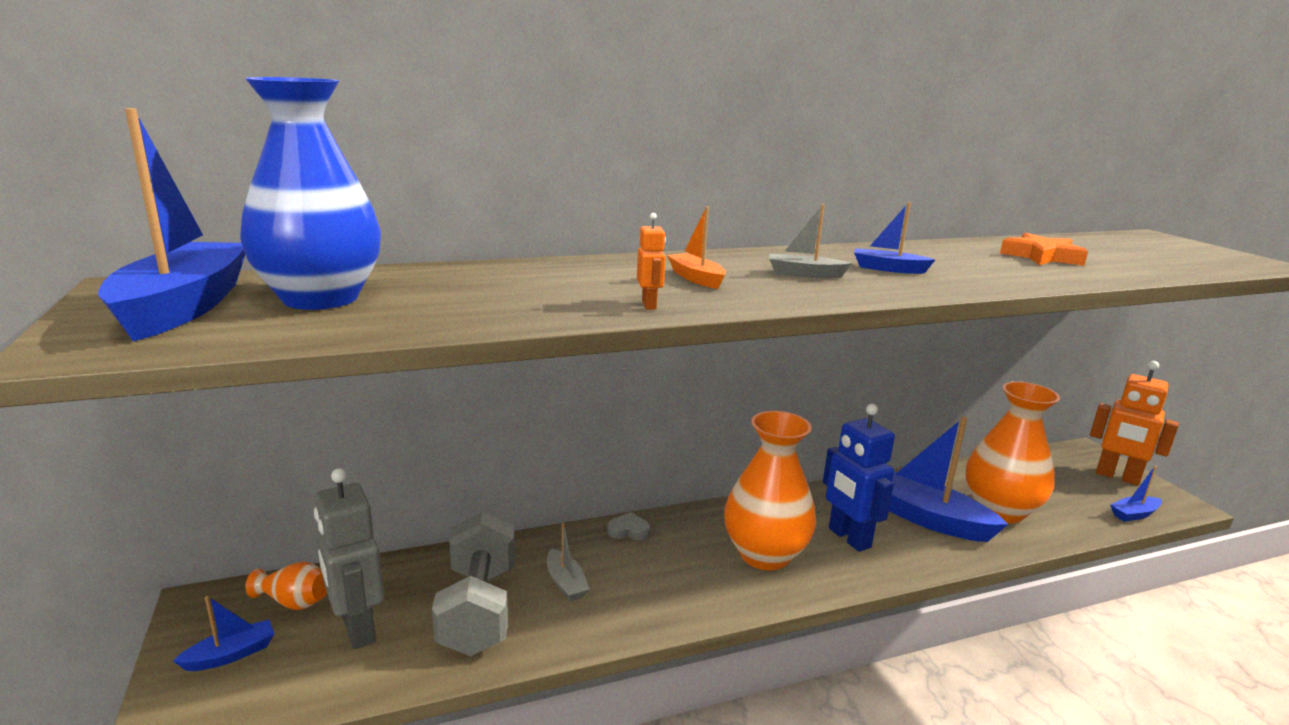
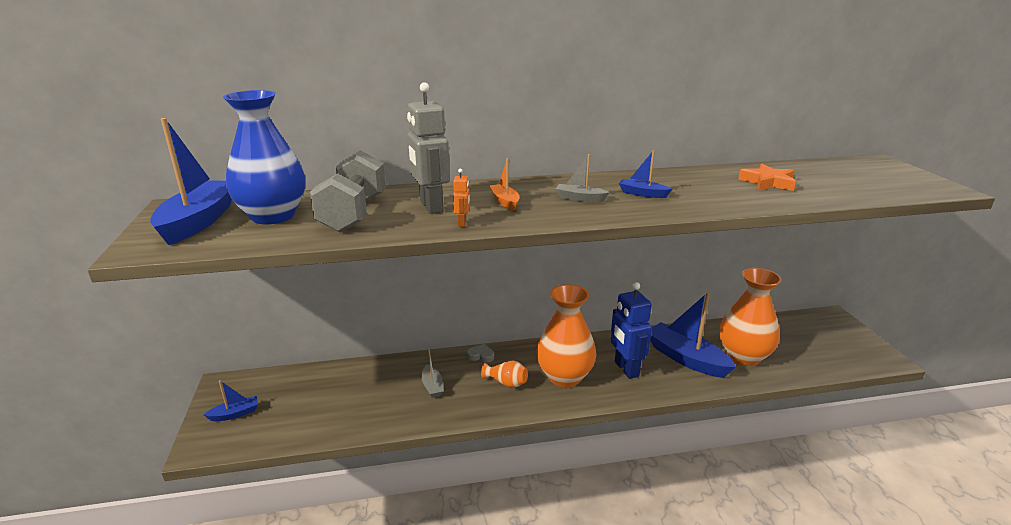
camera: 10 degrees right, 5 degrees up
orange vase [246,562,327,610] -> orange vase moved to [481,360,528,388]
grey robot [314,468,384,649] -> grey robot moved to [407,82,450,214]
grey dumbbell [432,512,515,656] -> grey dumbbell moved to [310,150,386,232]
orange robot [1090,361,1179,485] -> none
blue boat [1110,466,1162,522] -> none

